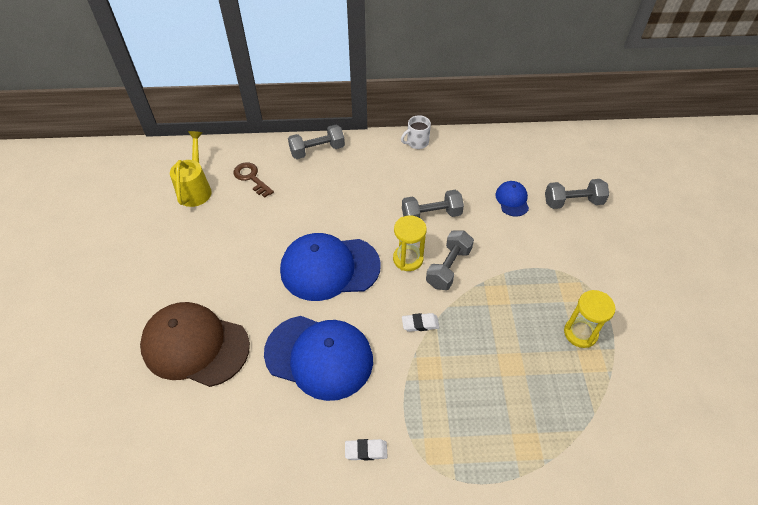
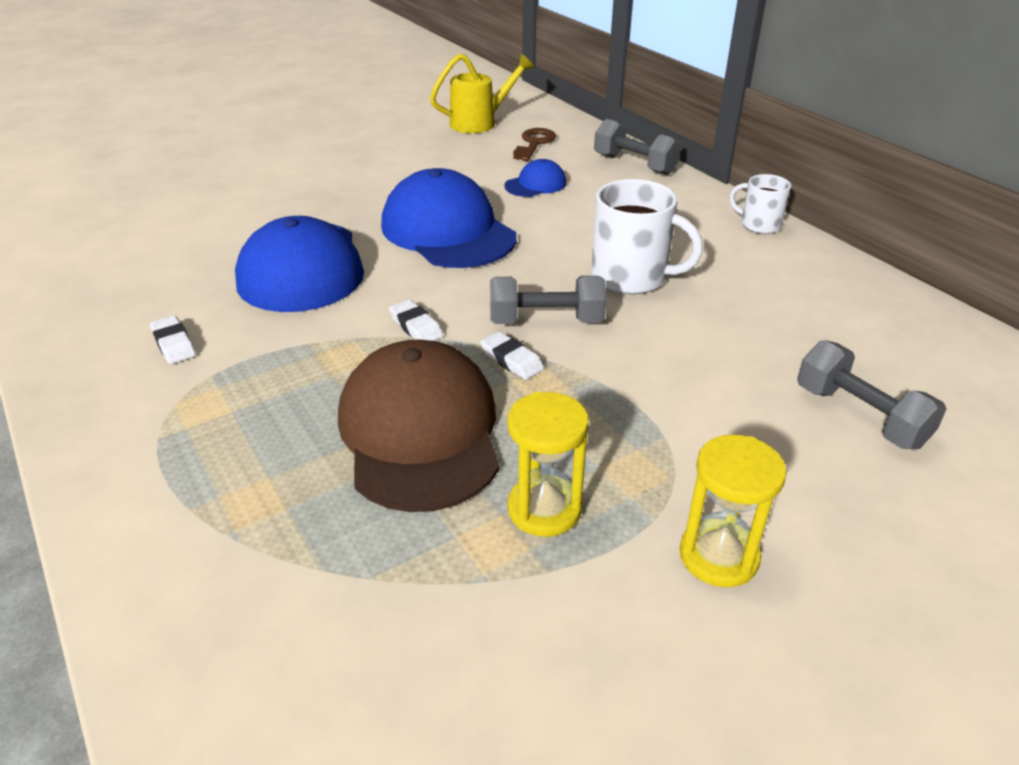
camera: 60 degrees right, 15 degrees down
brown cap [140,302,250,387] -> brown cap moved to [338,340,500,512]
yellow hourglass [393,215,427,271] -> yellow hourglass moved to [680,435,787,587]
grey dumbbell [402,190,464,218] -> white mug [591,179,703,294]
blue cap [495,181,529,217] -> blue cap moved to [504,159,566,197]
none -> white eraser [480,331,544,380]

